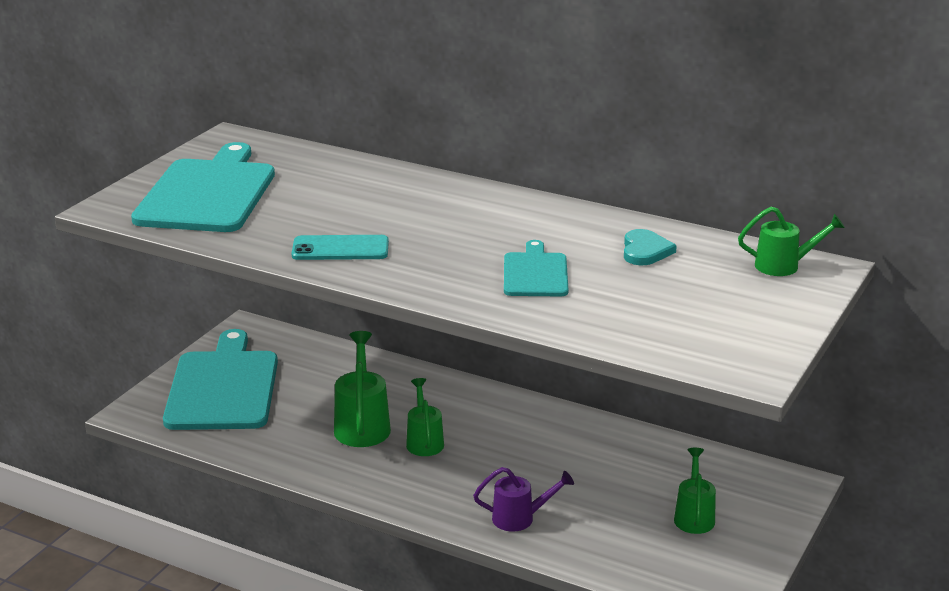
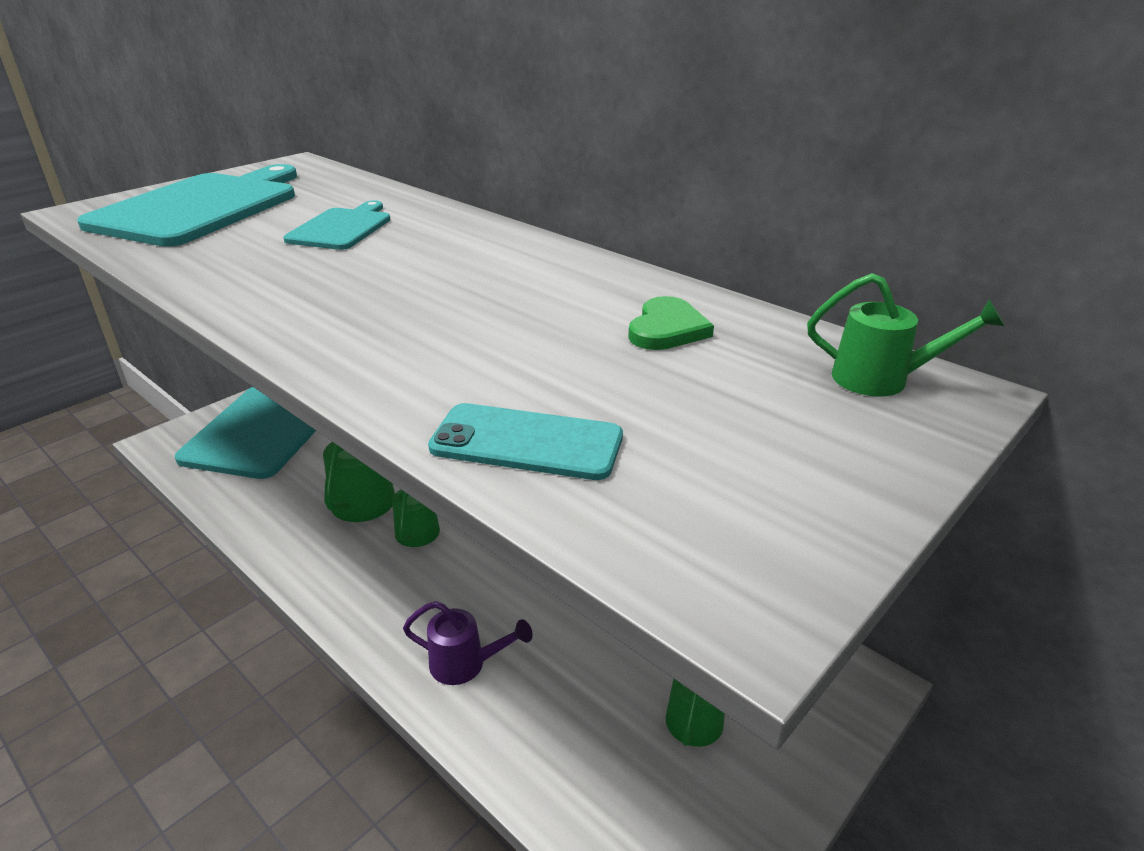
camera: 15 degrees right, 5 degrees up
turquoise phone [292,235,389,260] -> turquoise phone moved to [428,403,623,480]
turquoise cutting board [504,240,568,296] -> turquoise cutting board moved to [283,201,390,250]
turquoise heart [624,229,677,266] -> green heart [628,296,714,350]

